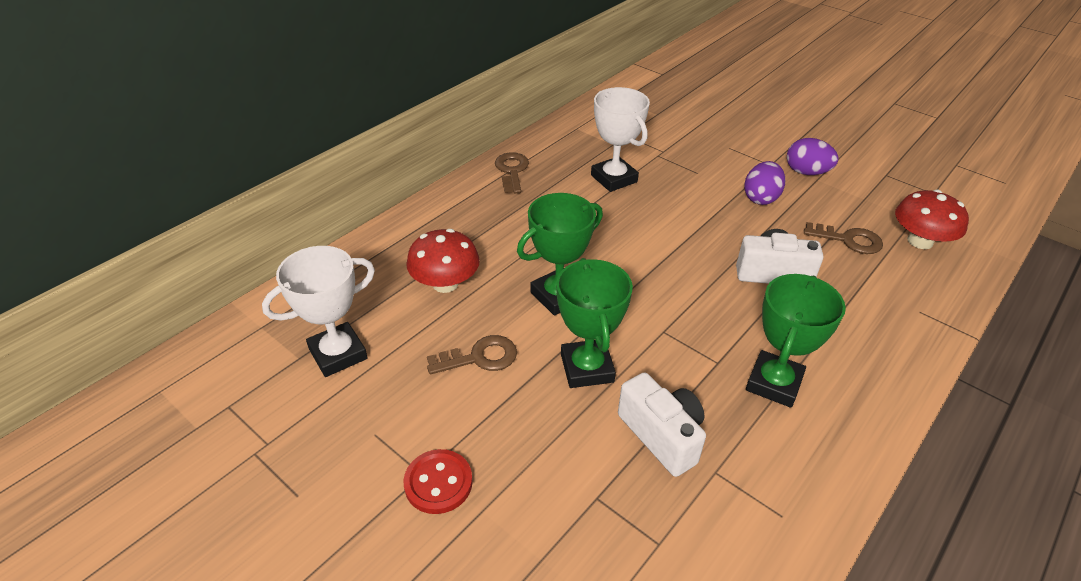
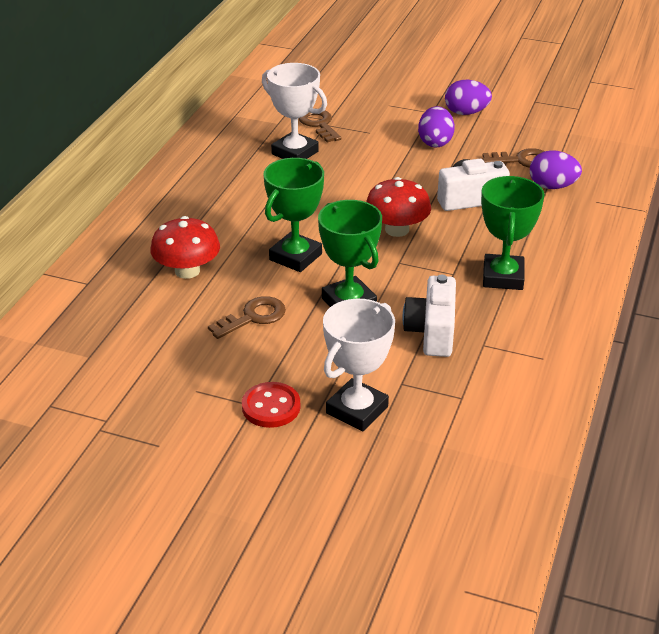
camera: 20 degrees left, 5 degrees down
white trophy [262,246,375,377] -> white trophy moved to [323,299,395,432]
brown key [495,152,529,193] -> brown key moved to [299,111,341,142]
white camera [618,372,706,477] -> white camera turned 120 degrees counterclockwise [403,275,456,357]
red mushroom [895,190,969,249] -> red mushroom moved to [366,177,431,237]
none -> purple egg [530,150,582,189]

